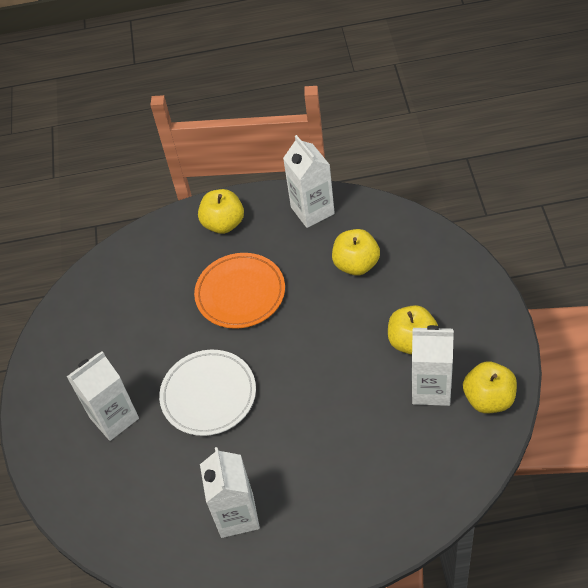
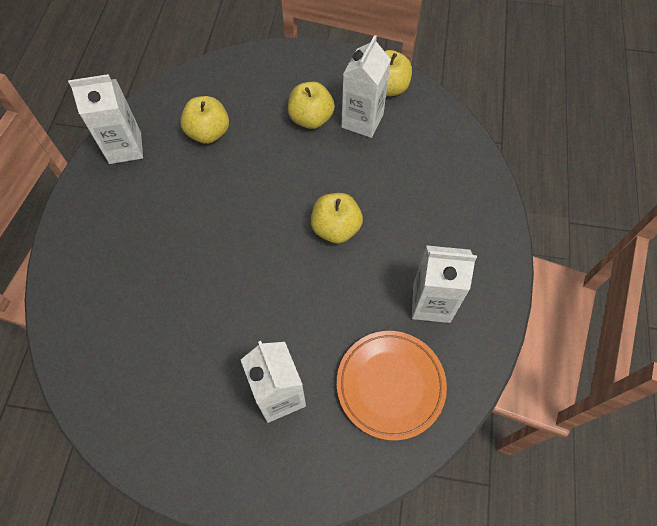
camera: 80 degrees left, 10 degrees up
white plate [159,350,256,436] -> none
orange plate [194,253,285,329] -> orange plate moved to [337,331,447,440]
yellow apple [198,189,244,234] -> yellow apple moved to [311,193,363,244]

